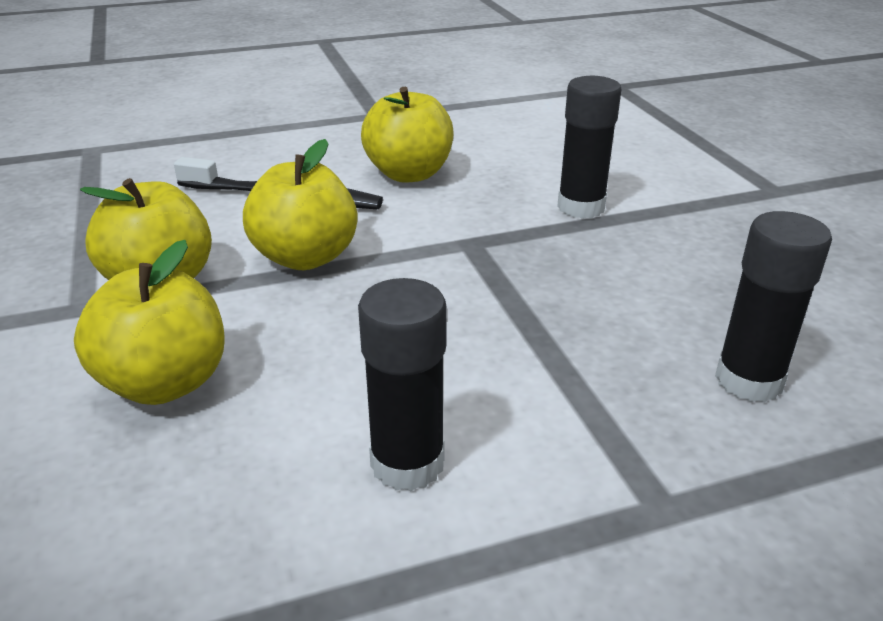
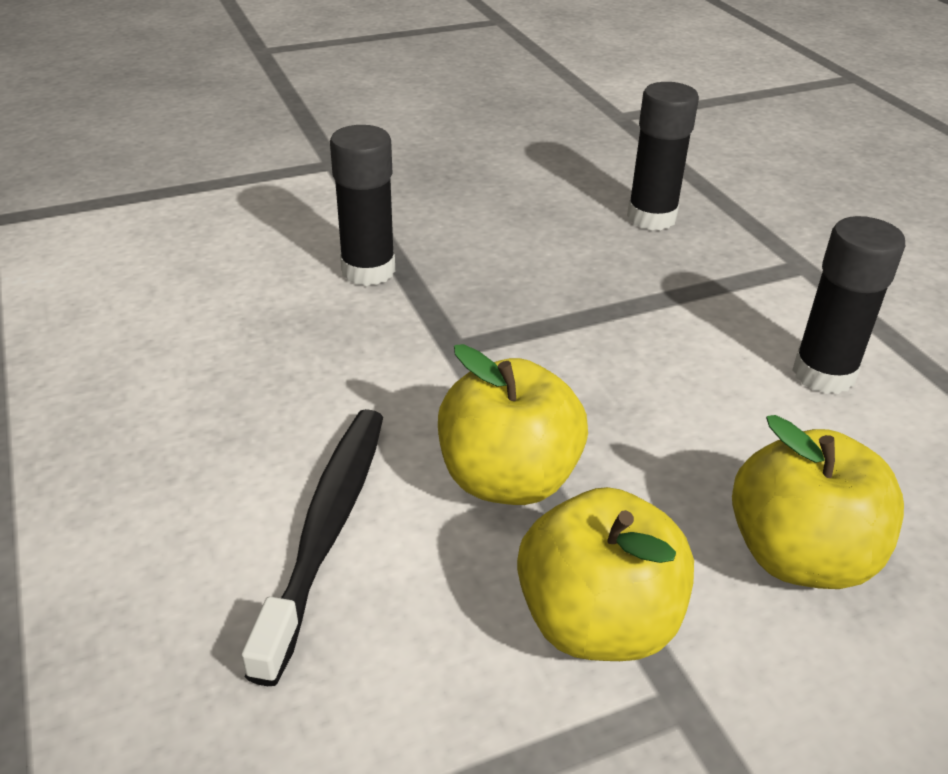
camera: 95 degrees left, 5 degrees up
yellow apple [361,87,454,183] -> none

